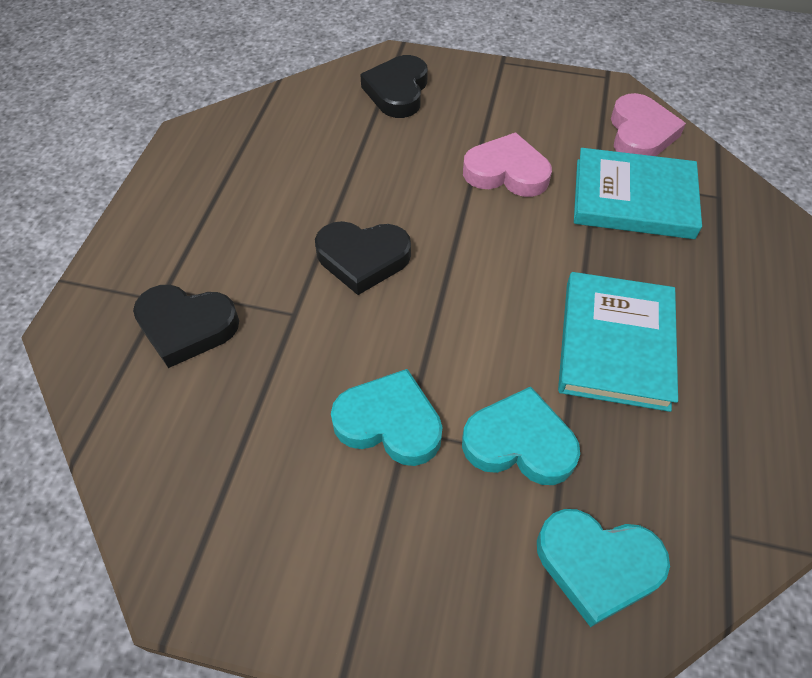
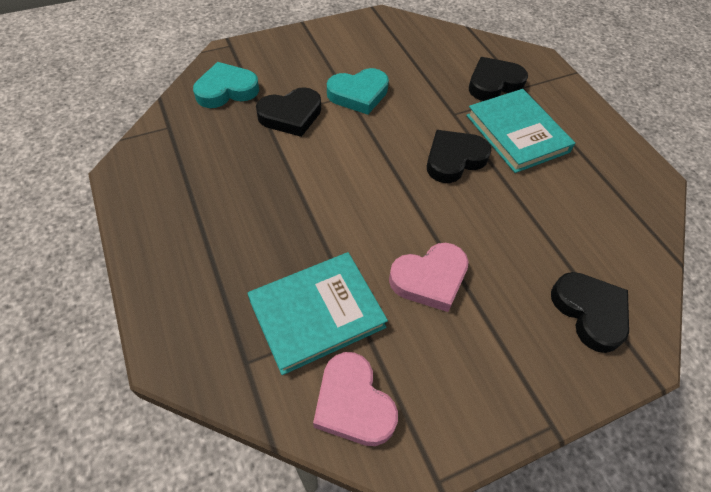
camera: 140 degrees right, 0 degrees up
turquoise heart [462,386,580,485] -> black heart [256,87,321,137]
turquoise book [558,272,678,412] -> turquoise book moved to [466,89,575,173]

